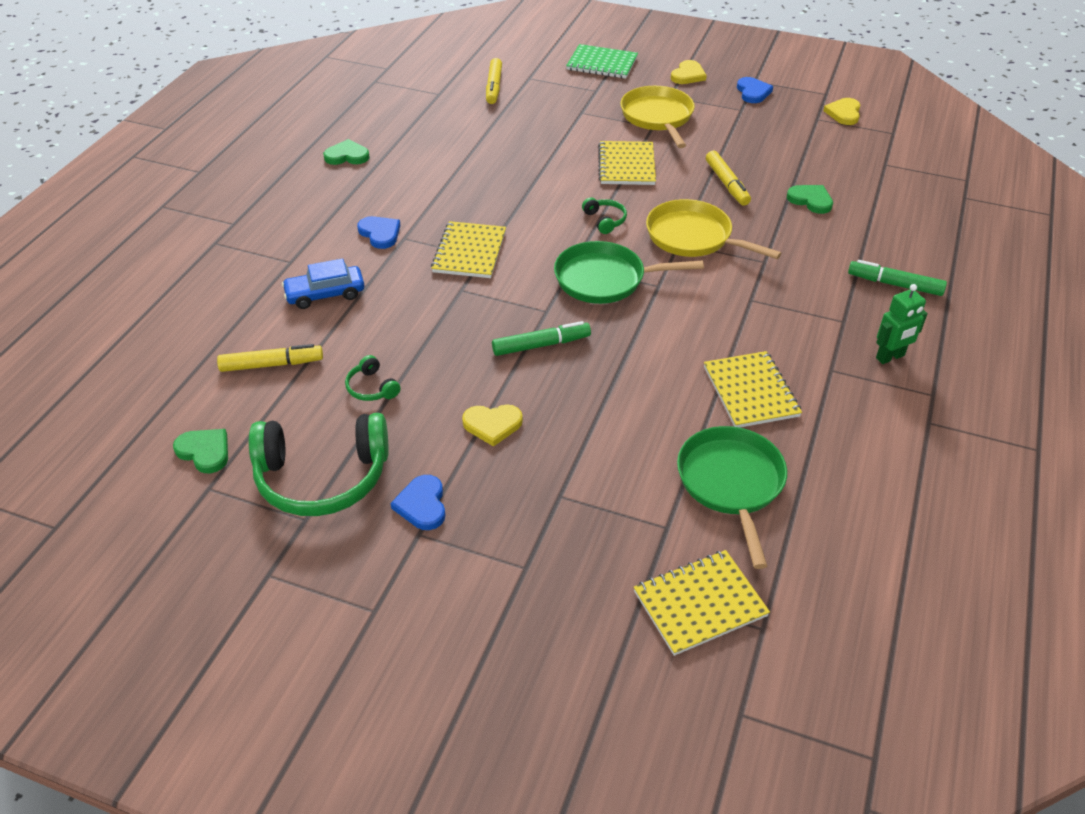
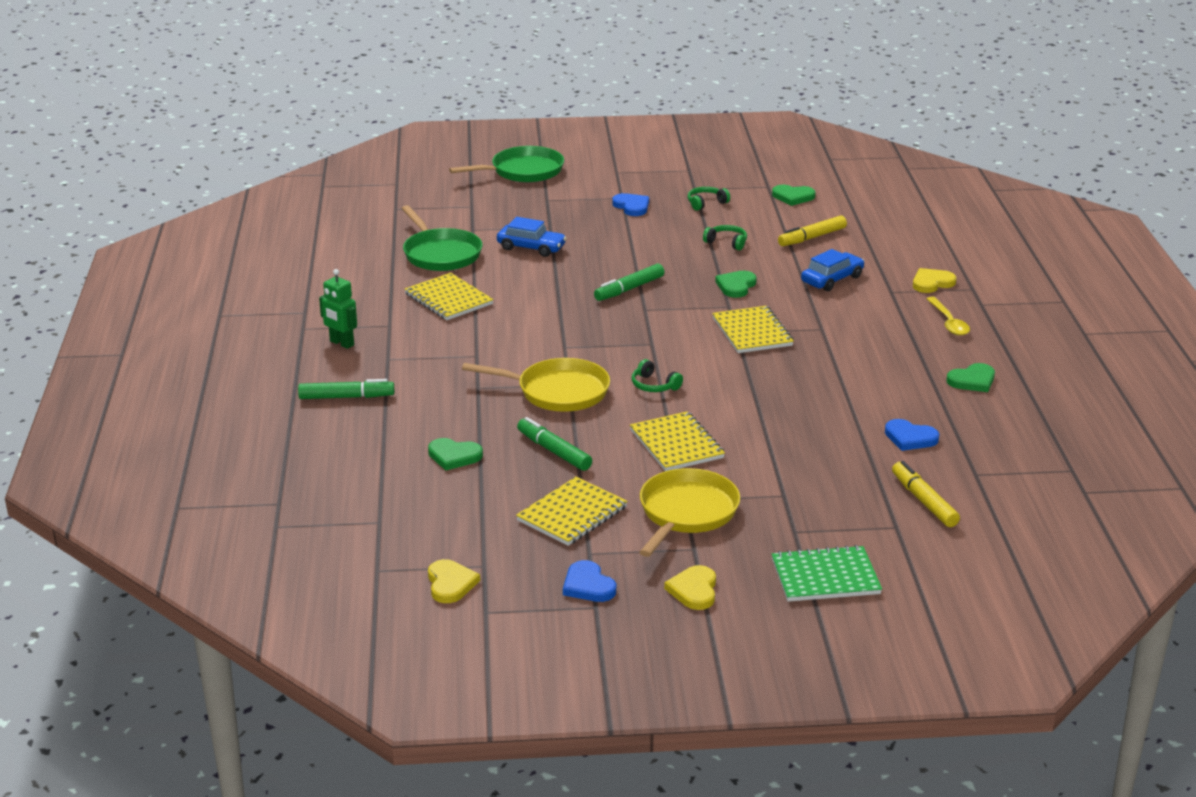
camera: 155 degrees right, 15 degrees down
green headphones [249,413,389,516] -> green headphones [688,187,730,211], size x0.43
blue heart [357,216,400,249] -> blue heart moved to [885,419,939,451]
yellow heart [462,404,523,447] -> yellow heart moved to [913,268,957,293]
green pan [554,241,704,304] -> green pan moved to [449,146,564,182]
yellow pan [620,86,695,148] -> yellow pan turned 120 degrees counterclockwise [639,468,740,557]
yellow notebook [634,550,770,656] -> yellow notebook moved to [516,477,628,546]
yellow marker [706,151,751,206] -> green marker [517,417,592,471]
green robot [876,284,928,364] -> green robot turned 90 degrees counterclockwise [319,269,357,349]
none -> blue car [497,217,567,257]
none -> green heart [715,271,757,298]
none -> yellow spoon [927,297,970,336]

